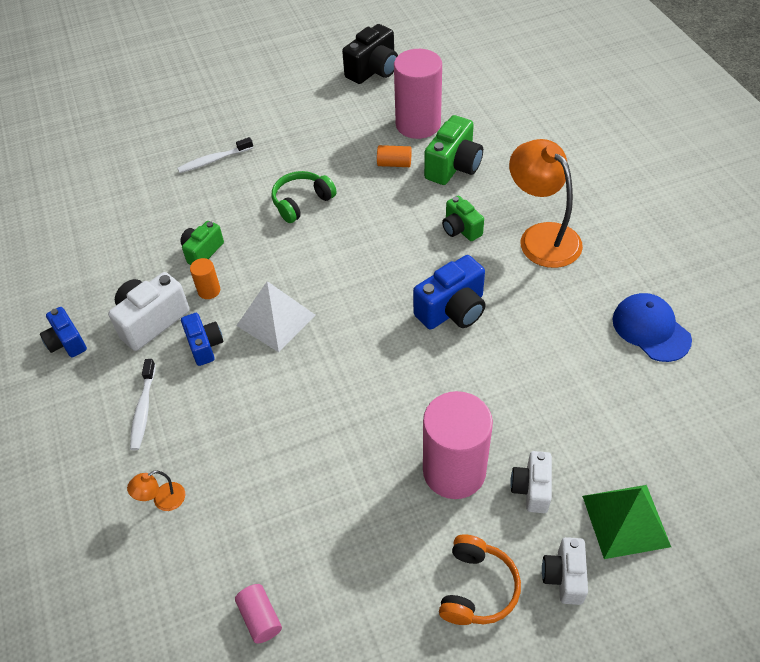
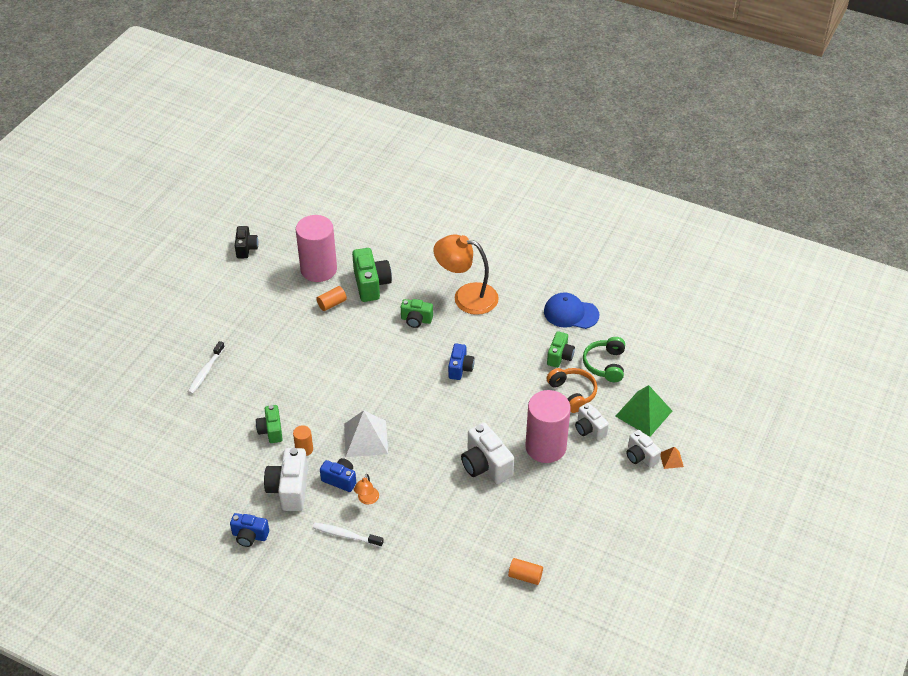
camera: 45 degrees left, 5 degrees down
orange lamp [127,470,185,511] -> orange lamp moved to [354,474,379,505]
white toothbrush [130,359,156,450] -> white toothbrush turned 150 degrees clockwise [313,523,384,547]
pink cylinder [235,584,282,644] -> orange cylinder [508,558,543,585]
green headphones [272,171,337,223] -> green headphones moved to [583,337,625,382]
black camera [342,24,398,84] -> black camera [235,226,258,258], size x0.63
blue camera [413,255,486,330] -> blue camera [448,344,474,380], size x0.63
orange headphones [439,534,521,625] -> orange headphones moved to [546,368,597,413]
none -> white camera [461,423,514,484]
none -> green camera [547,331,575,368]
none -> orange pyramid [660,447,684,469]

